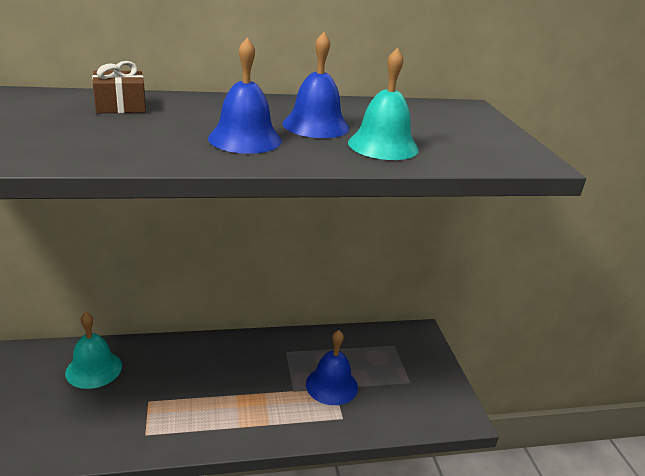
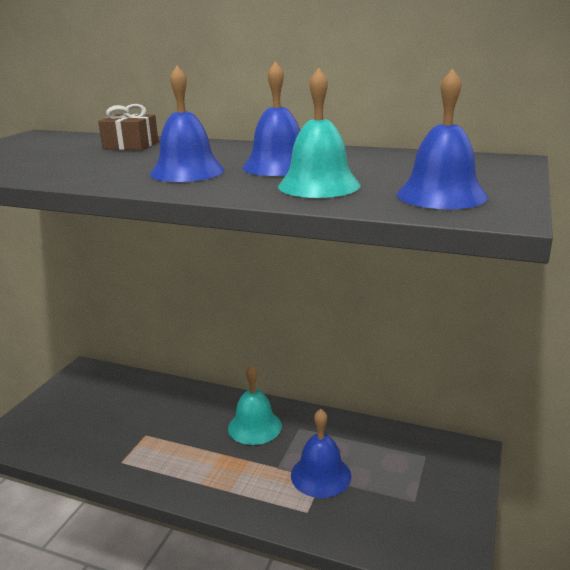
camera: 35 degrees right, 5 degrees down
turquoise bell [65,312,122,389] -> turquoise bell moved to [228,365,282,445]
none -> blue bell [397,68,488,209]

